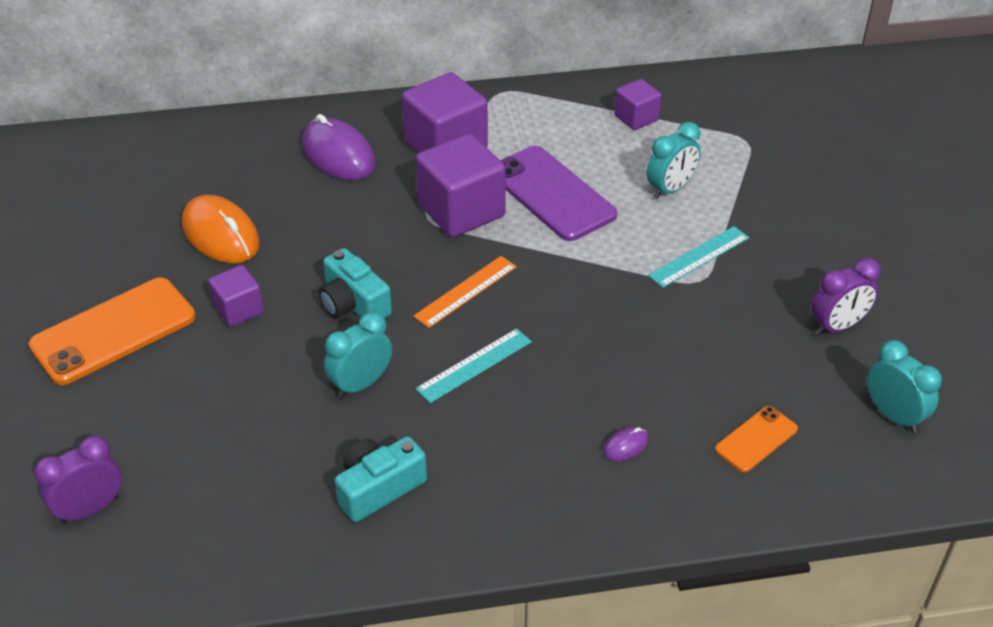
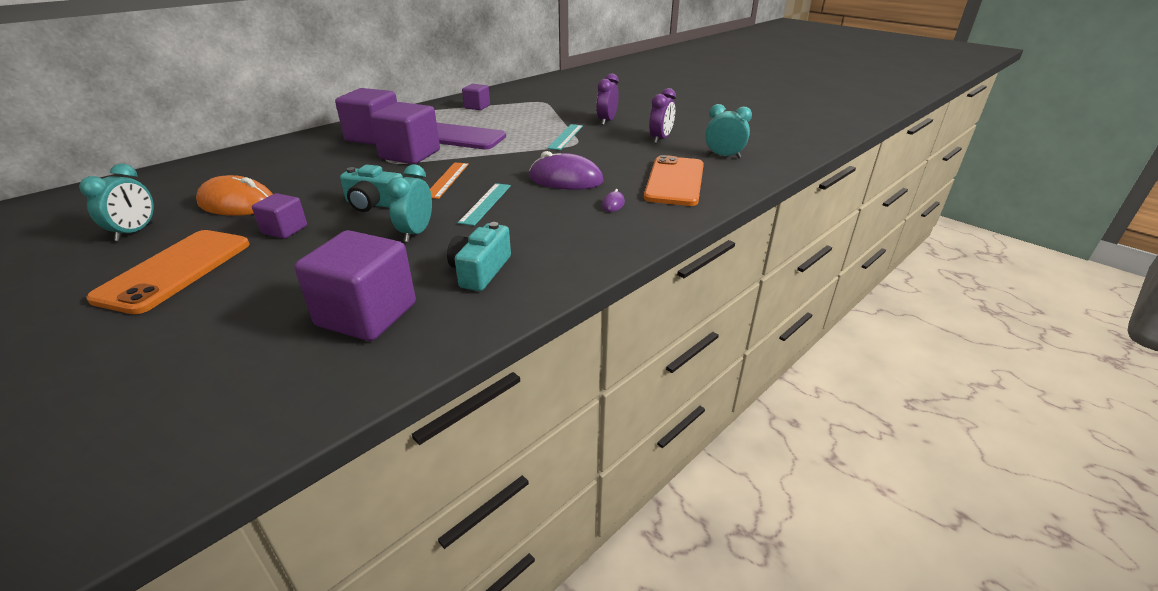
camera: 35 degrees left, 10 degrees down
purple clock [34,436,122,524] -> purple clock moved to [596,73,619,125]
purple mouse [302,114,376,180] -> purple mouse moved to [529,151,603,190]
turquoise clock [646,122,701,199] -> turquoise clock moved to [79,164,154,241]
orange phone [715,406,798,472] -> orange phone [644,155,704,206], size x1.94
none -> purple cube [294,230,416,341]

